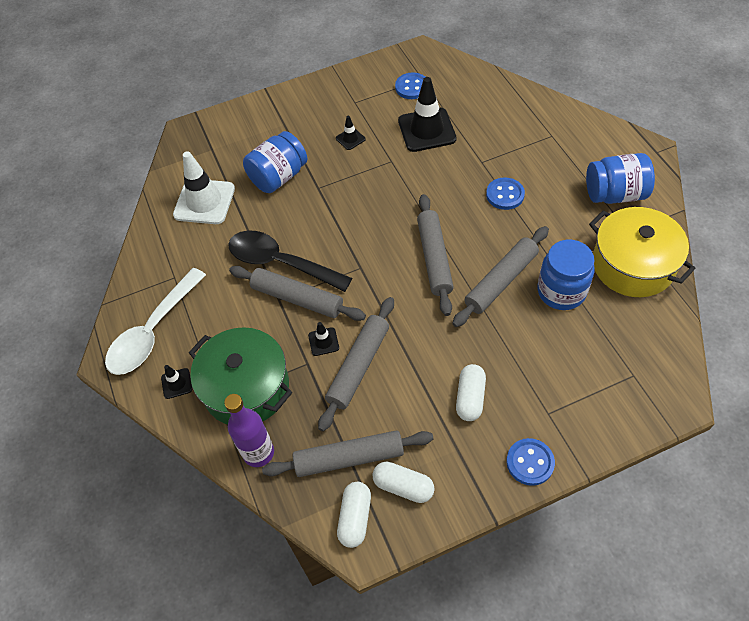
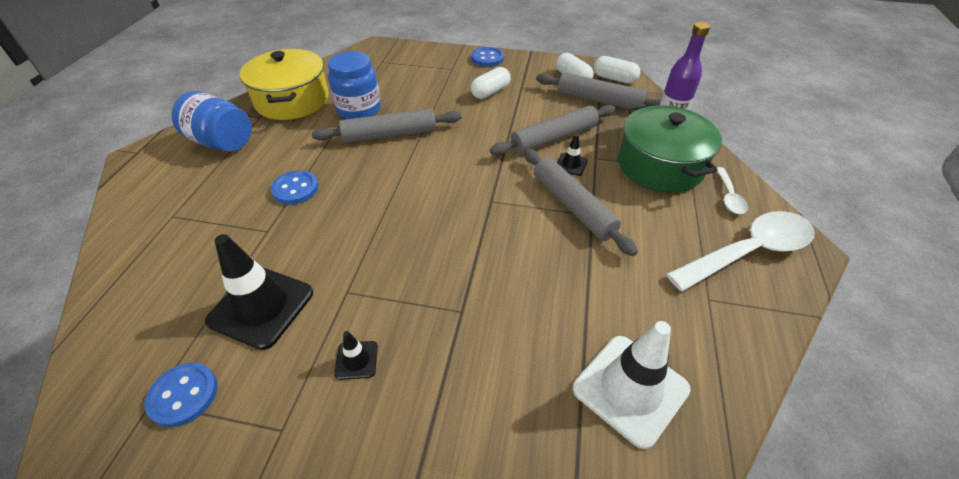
camera: 150 degrees left, 10 degrees down
black traffic cone [161,365,192,399] -> white spoon [717,167,748,214]
black spoon [228,231,352,292] -> none
blue jar [243,131,308,193] -> none
white capsule [337,482,371,548] -> white capsule turned 75 degrees clockwise [594,56,640,83]
grey rolling pin [417,194,454,316] -> none

